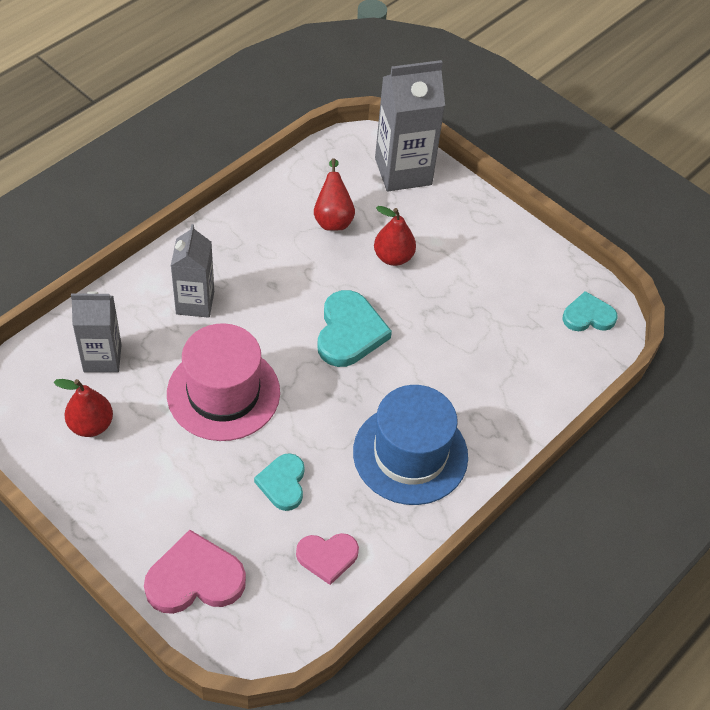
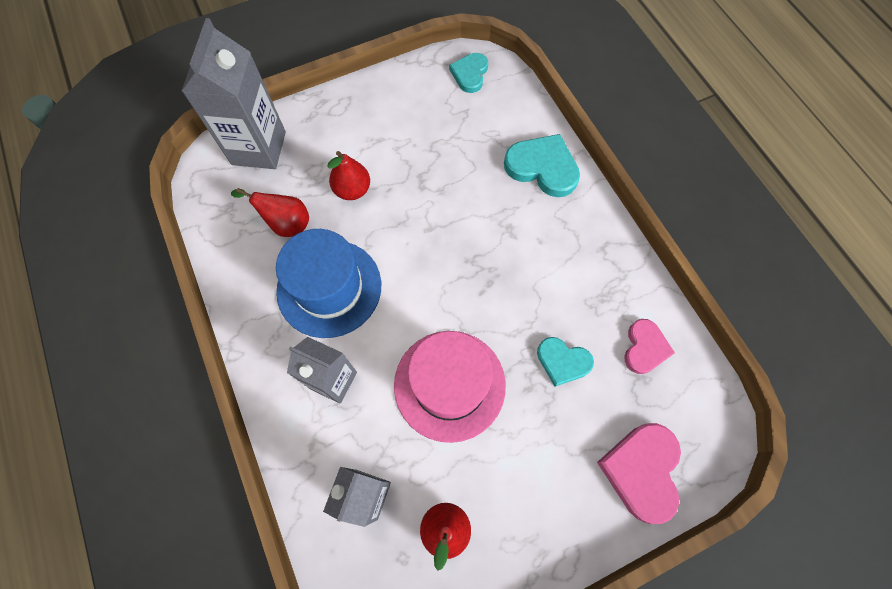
camera: 65 degrees left, 15 degrees up
turquoise heart [317,290,392,367] -> turquoise heart moved to [504,134,580,197]
blue hat [353,385,468,505] -> blue hat moved to [276,229,381,338]

